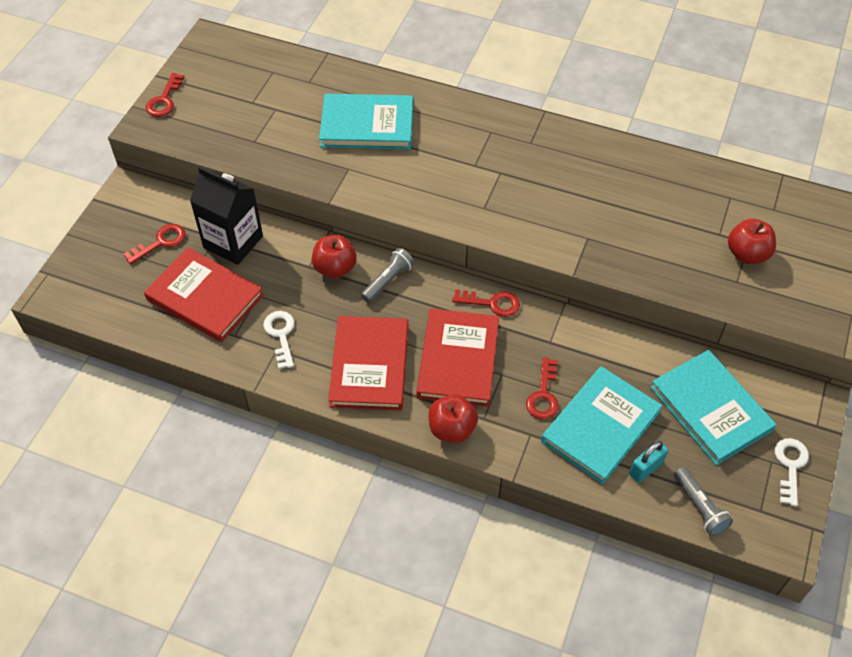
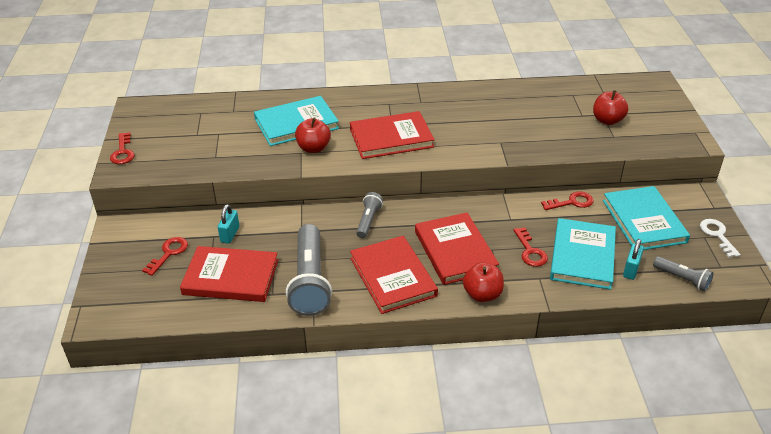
camera: 25 degrees left, 15 degrees down
black carton [190,166,263,265] -> turquoise padlock [218,204,239,244]
white key [263,311,295,369] -> grey flashlight [286,224,332,316]
red apple [312,235,357,278] -> red apple moved to [295,118,331,153]
red key [452,289,520,317] -> red key moved to [541,191,593,210]
turquoise book [650,350,776,465] -> turquoise book turned 45 degrees clockwise [603,186,690,250]
none -> red book [350,111,435,159]

